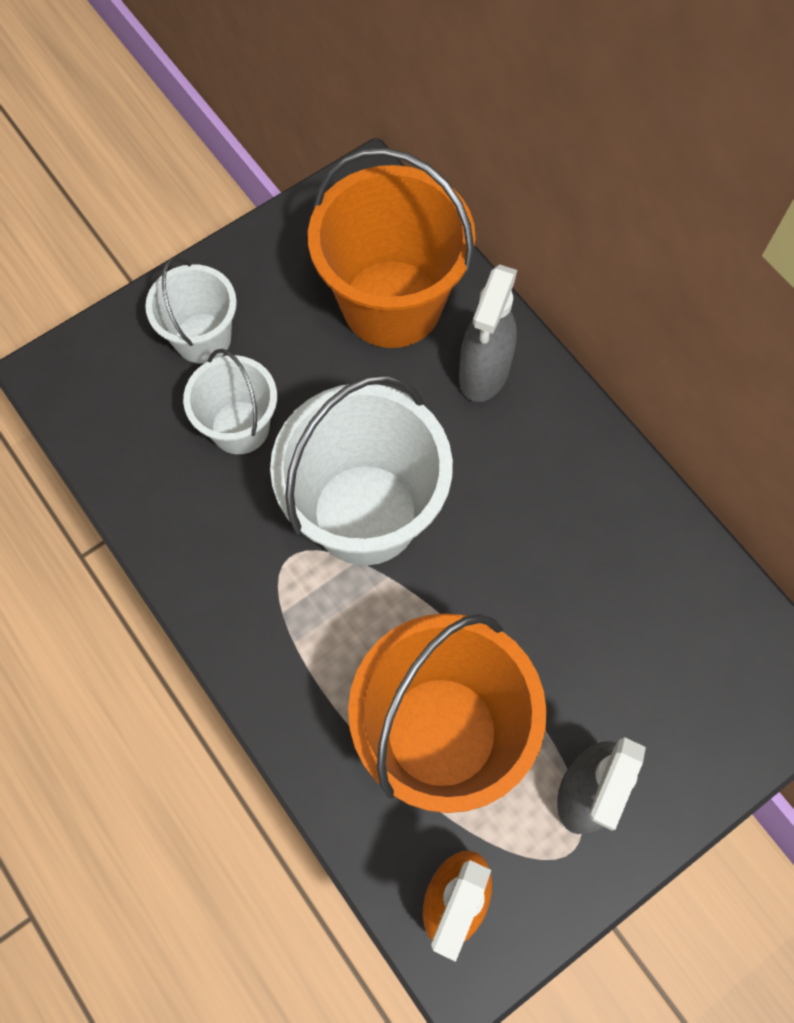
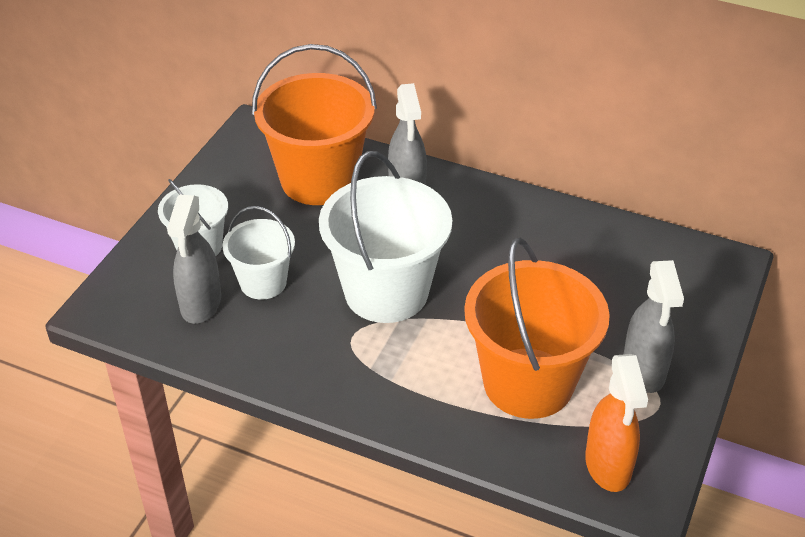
camera: 30 degrees left, 25 degrees down
none -> grey spray bottle [167,194,221,324]

